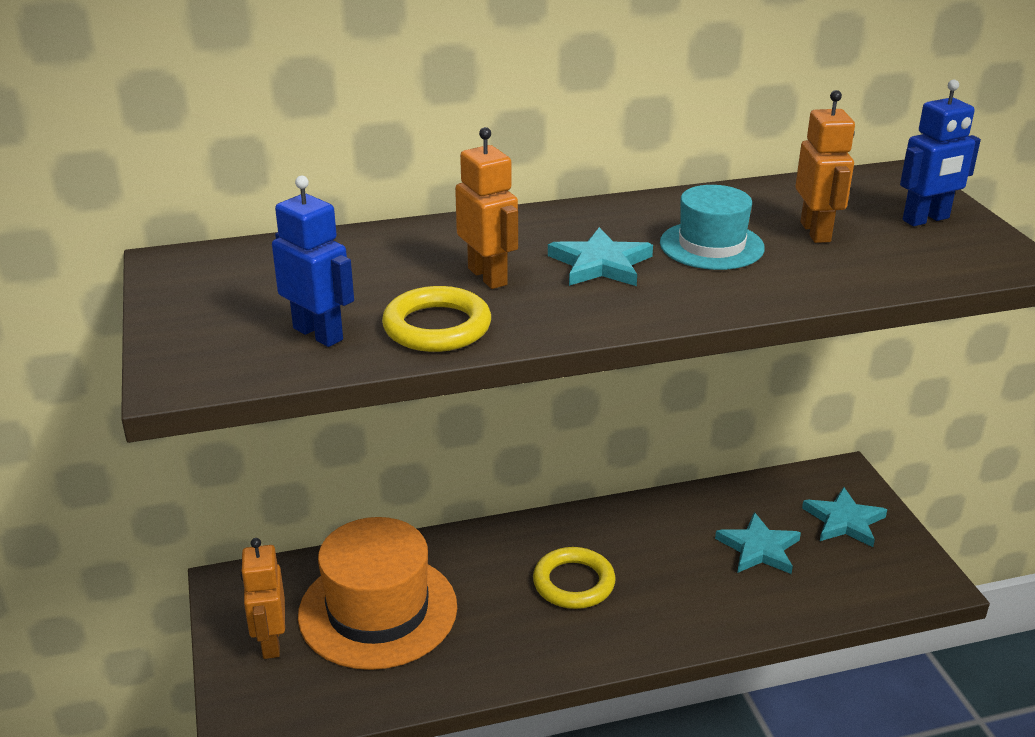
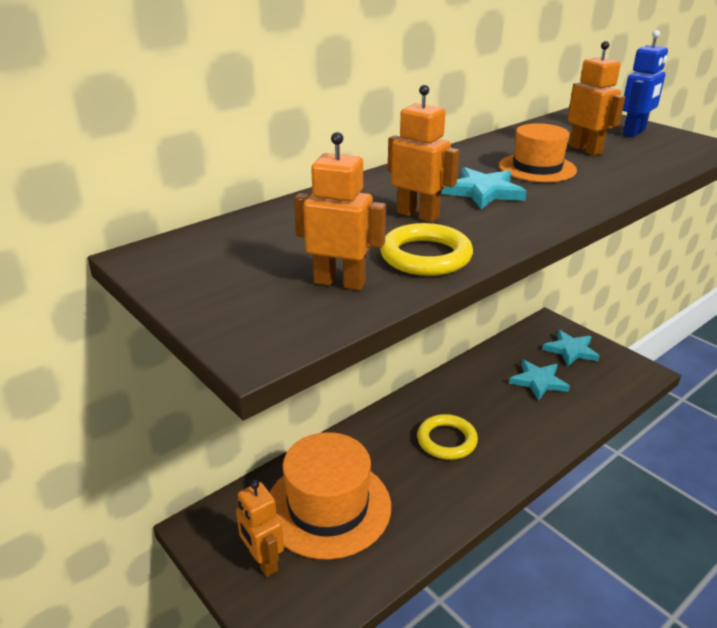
camera: 25 degrees left, 0 degrees up
blue robot [272,176,354,347] -> orange robot [294,132,386,290]
turquoise hat [660,185,765,270] -> orange hat [499,123,577,182]

